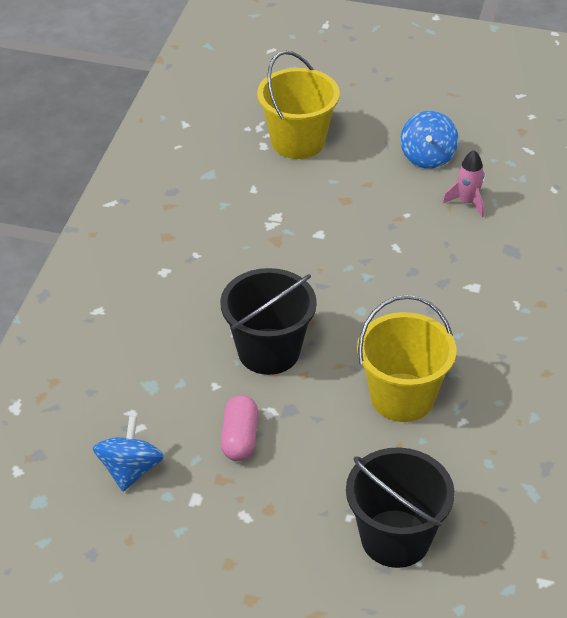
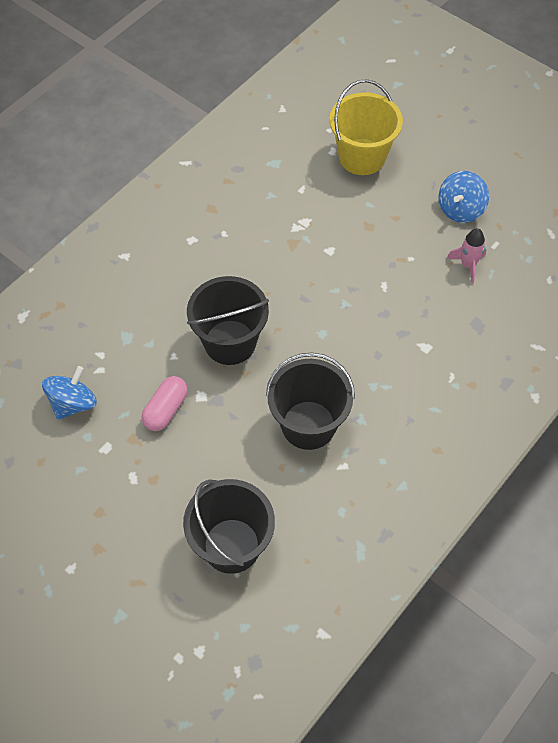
camera: 25 degrees right, 15 degrees up
yellow bucket [357,295,456,422] -> black bucket [266,353,355,450]

